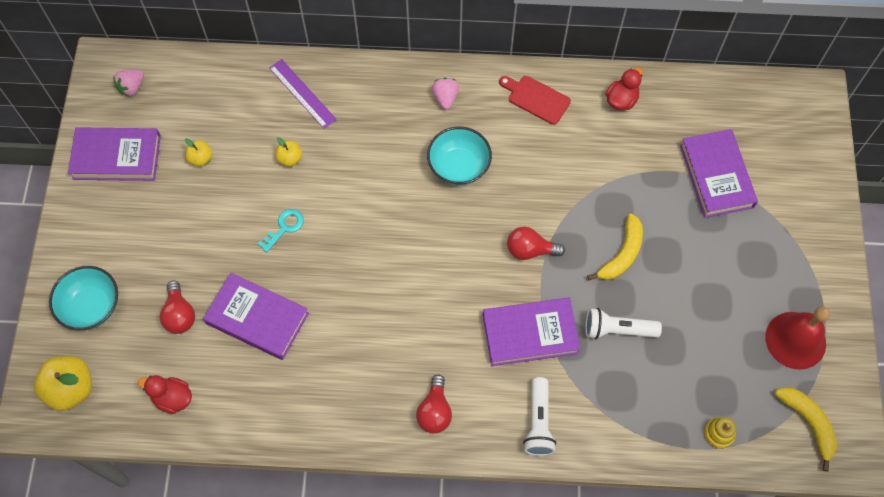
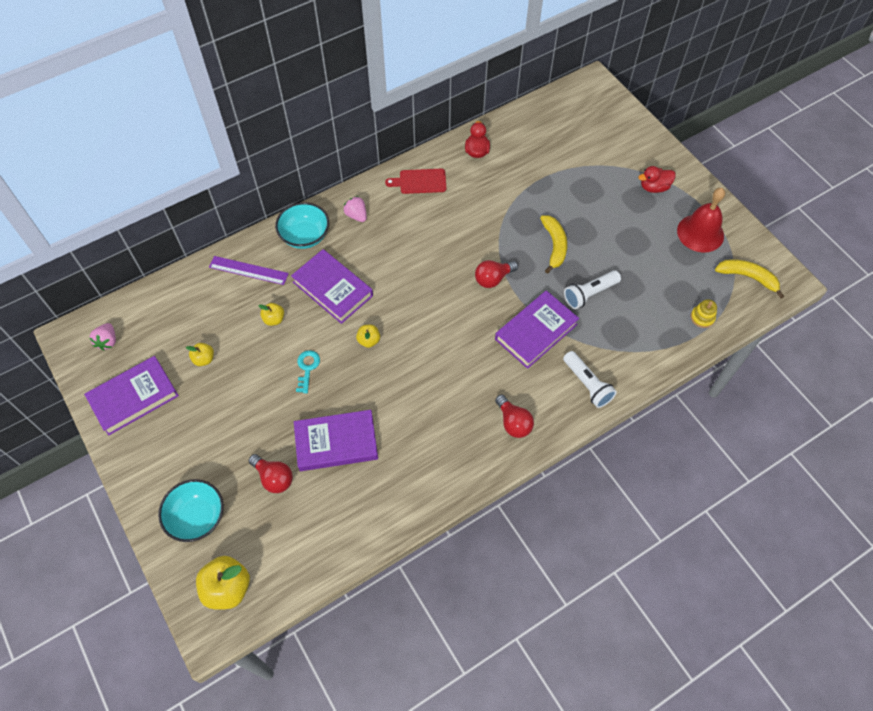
camera: 35 degrees left, 5 degrees down
red duck [138,375,192,414] -> red duck moved to [638,166,676,193]
turquoise bowl [427,127,492,185] -> turquoise bowl moved to [275,202,329,249]
purple book [680,129,758,218] -> purple book moved to [291,249,373,324]
none -> yellow apple [356,325,380,348]

